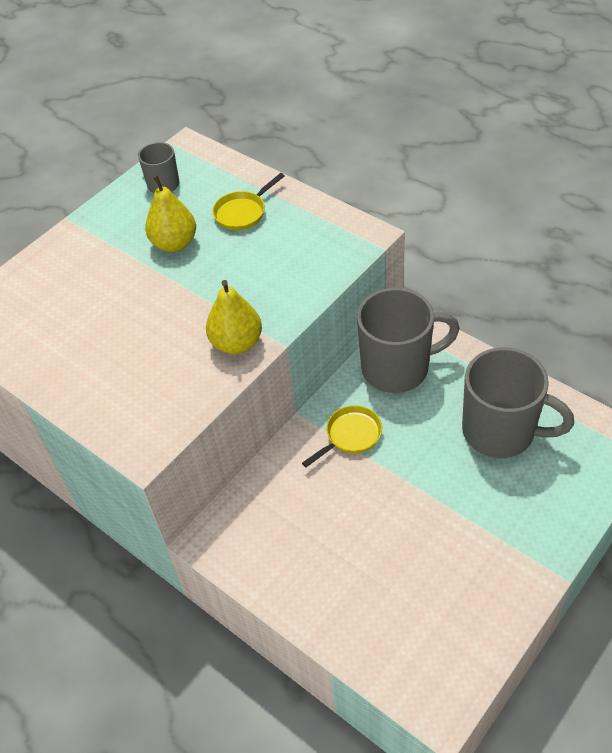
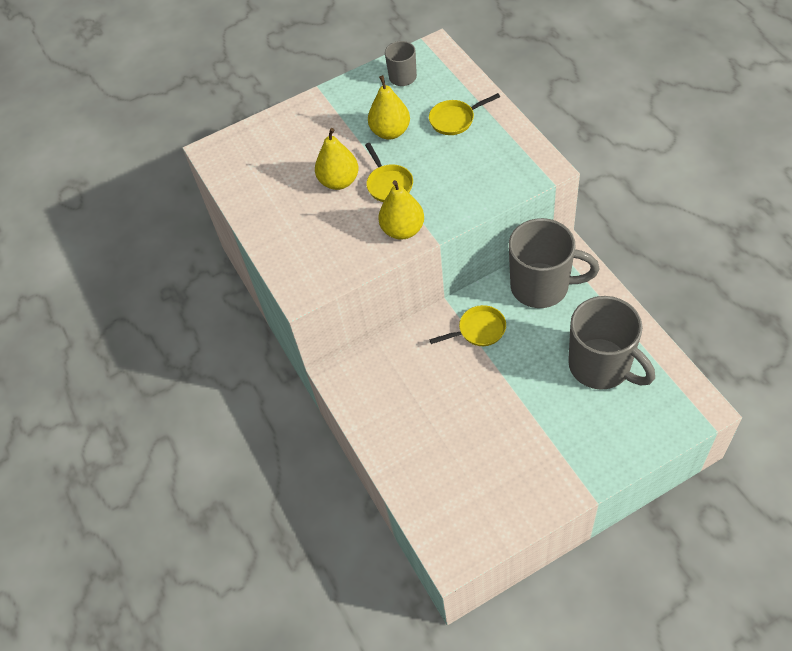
camera: 25 degrees right, 5 degrees up
none -> yellow pear [315,128,359,190]
none -> yellow pan [365,143,413,202]

